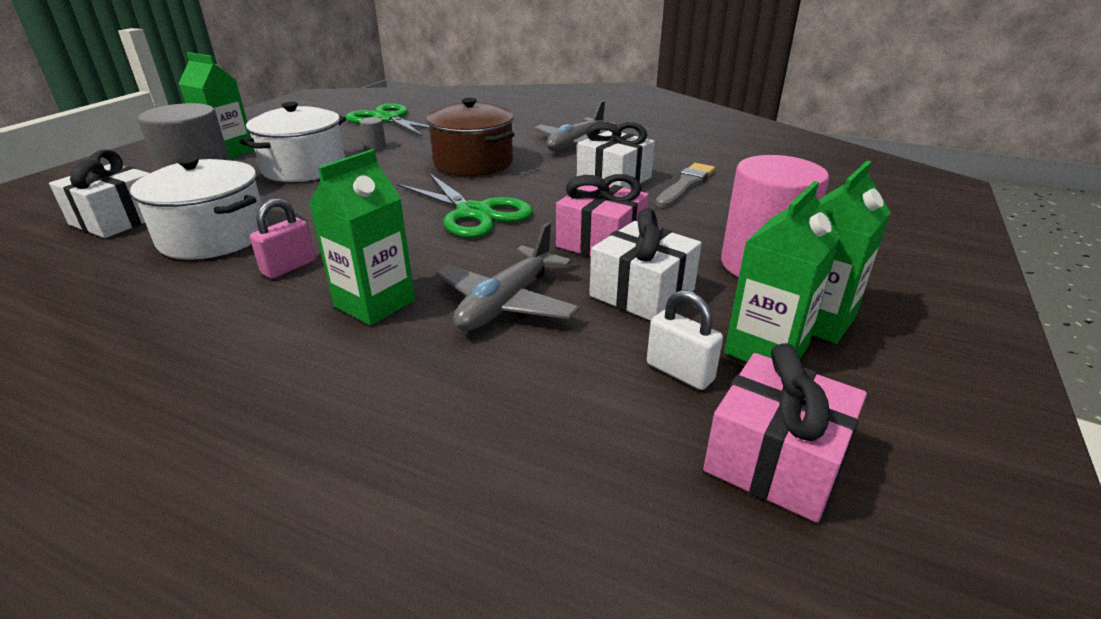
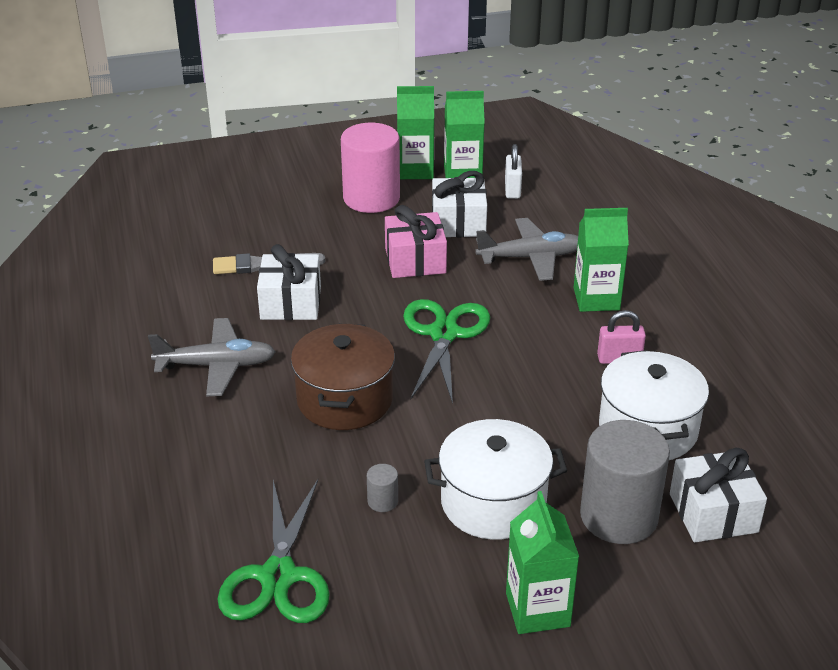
camera: 130 degrees left, 5 degrees up
pink gift [703,343,867,523] -> none

